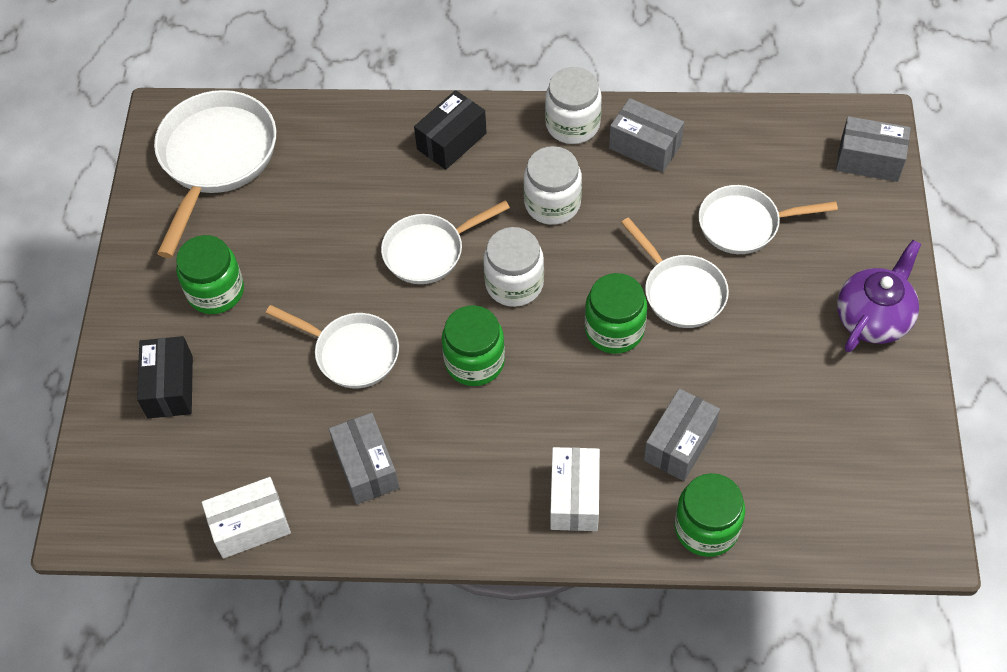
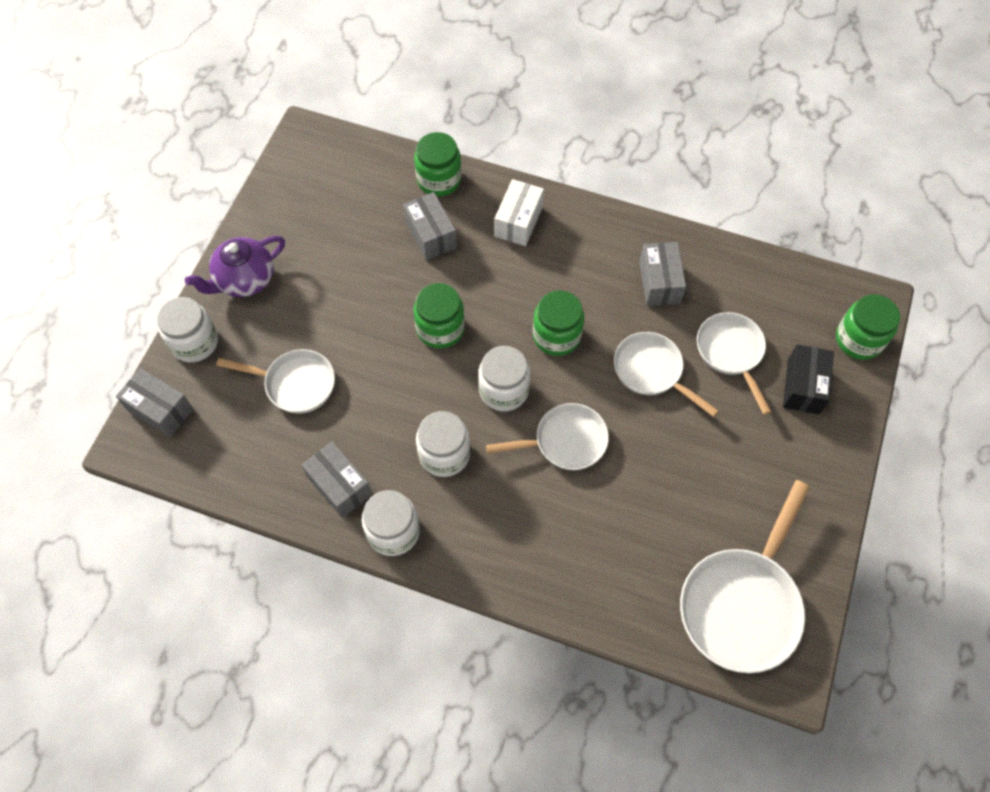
camera: 165 degrees left, 5 degrees up
green jar [176,235,244,314] -> green jar moved to [836,294,900,360]
white box [202,477,291,559] -> none
black box [414,90,487,170] -> none
white pan [621,217,729,328] -> white pan moved to [697,312,771,415]
grey box [644,388,720,481] -> grey box turned 75 degrees counterclockwise [403,192,457,260]
none -> white jar [157,297,218,362]

